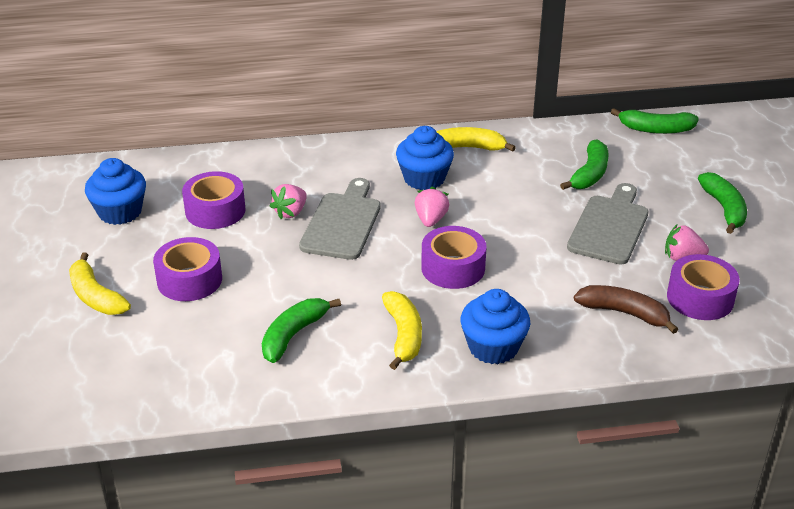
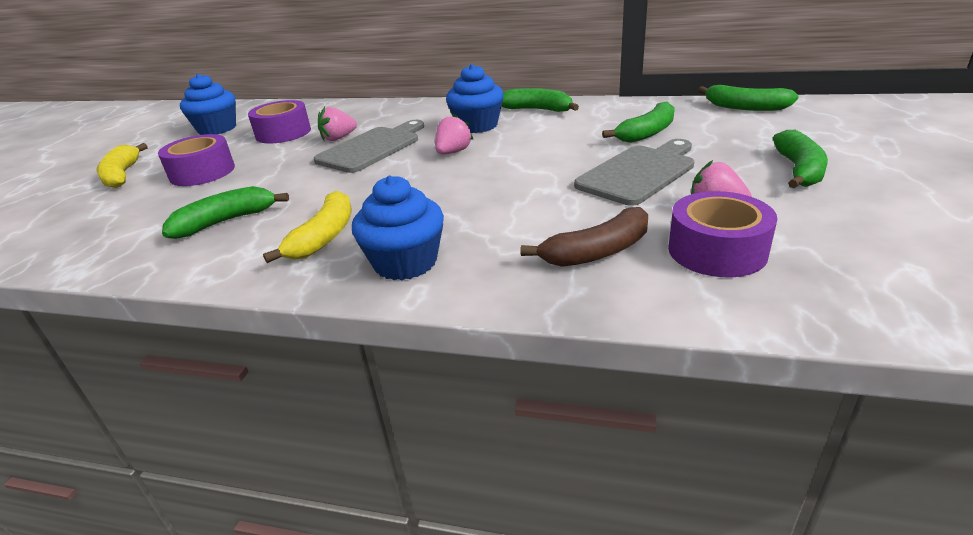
camera: 25 degrees right, 5 degrees down
purple tape [421,226,487,289] -> none
yellow banana [436,127,516,152] -> green banana [501,88,579,112]
brown banana [574,285,678,334] -> brown banana turned 105 degrees clockwise [521,207,648,267]

